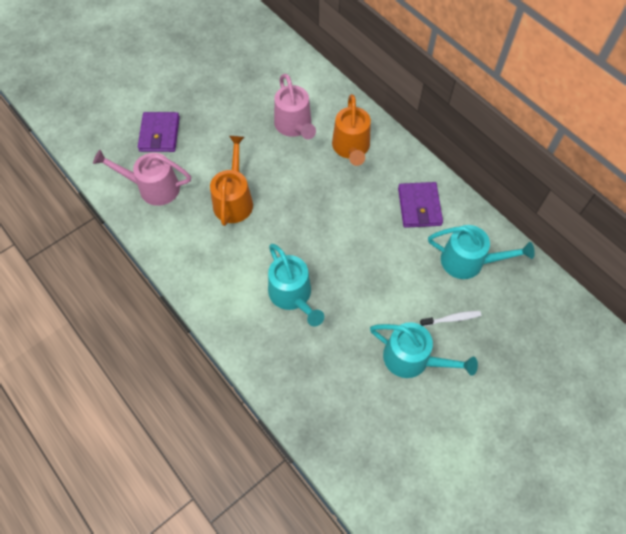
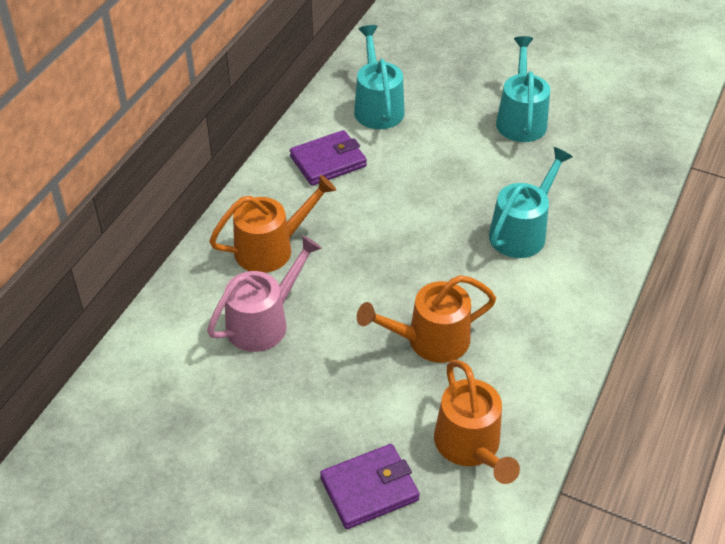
camera: 115 degrees left, 15 degrees down
pink watering can [93,150,191,206] -> orange watering can [434,360,520,484]
white toothbrush [420,311,481,327] -> none

